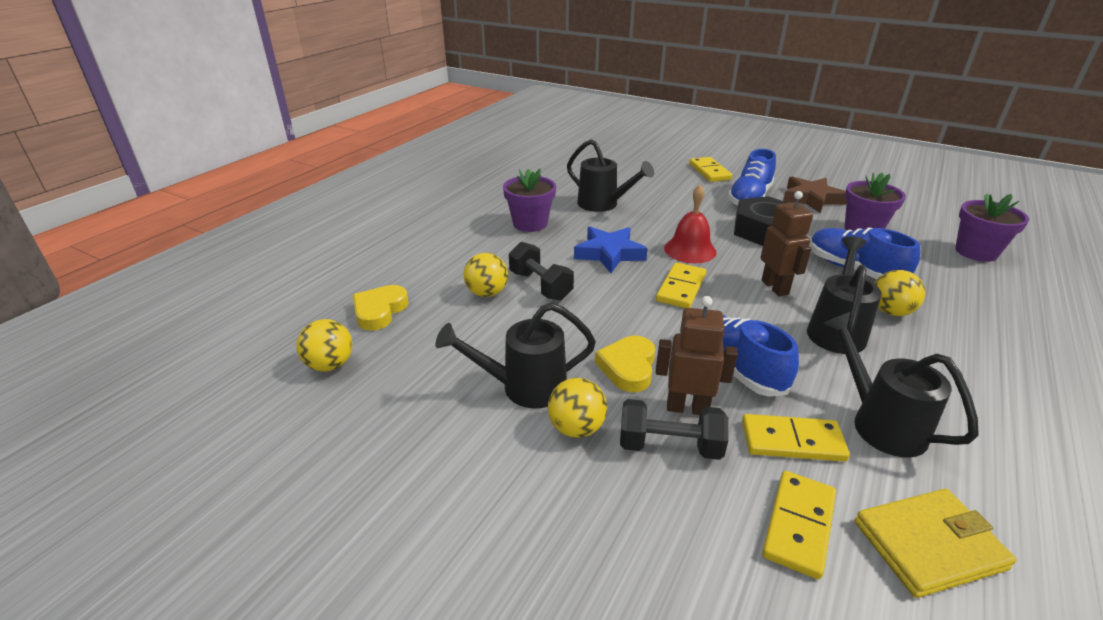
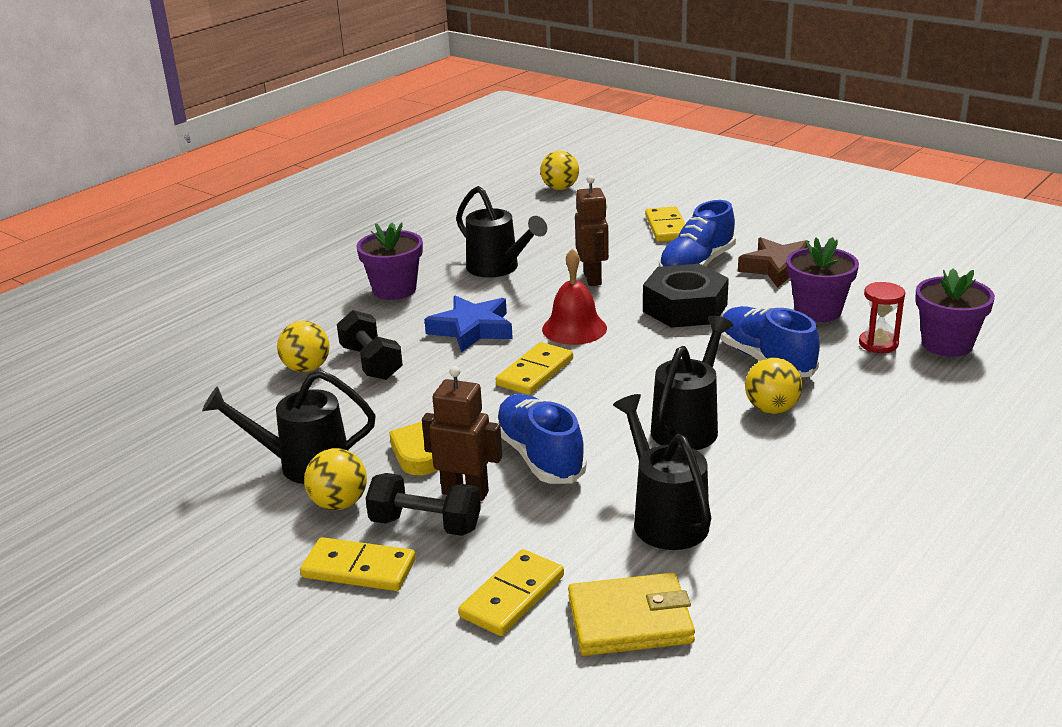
camera: 10 degrees right, 5 degrees down
yellow ball [296,319,352,372] -> yellow ball moved to [540,151,579,190]
yellow heart [353,285,409,331] -> none
yellow domino [742,414,850,462] -> yellow domino moved to [300,537,416,591]
brown robot [760,191,813,296] -> brown robot moved to [575,175,609,286]
none -> red hourglass [859,282,905,353]

